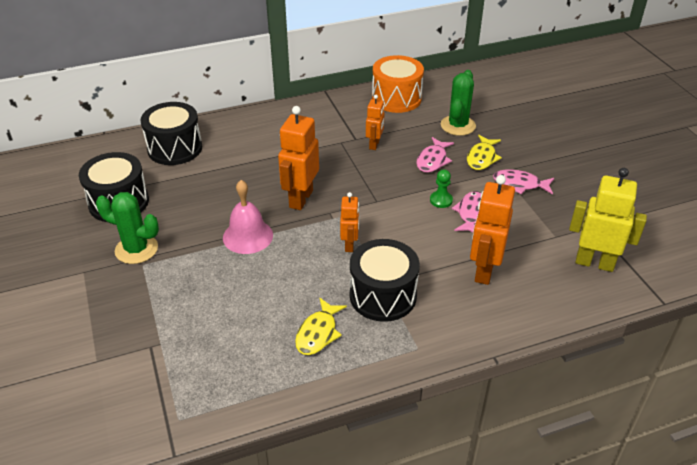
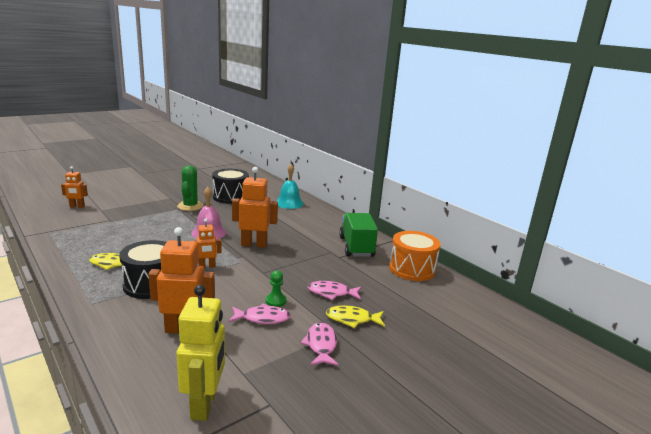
camera: 70 degrees right, 20 degrees down
black drum [141,102,202,165] -> turquoise bell [276,164,304,209]
orange robot [366,95,385,150] -> orange robot moved to [61,166,88,208]
green cactus [441,70,476,136] -> none
none -> green truck [339,213,378,257]

